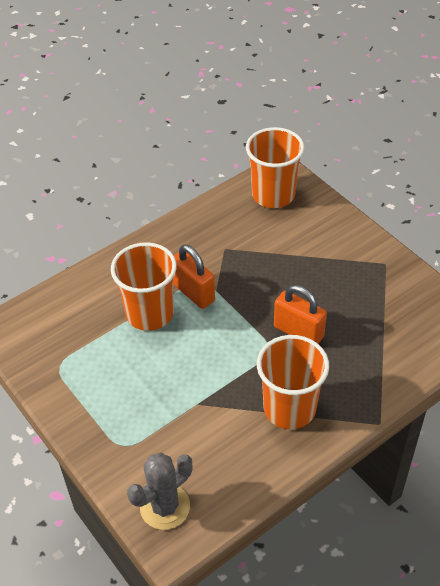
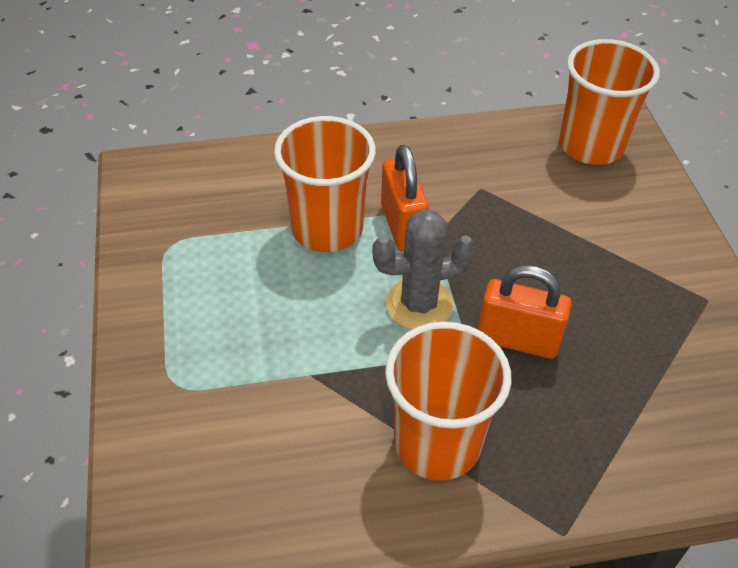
camera: 25 degrees right, 0 degrees up
grey cactus [127,452,193,530] -> grey cactus moved to [372,209,476,330]
orange padlock [274,285,327,344] -> orange padlock turned 45 degrees counterclockwise [478,265,572,359]

